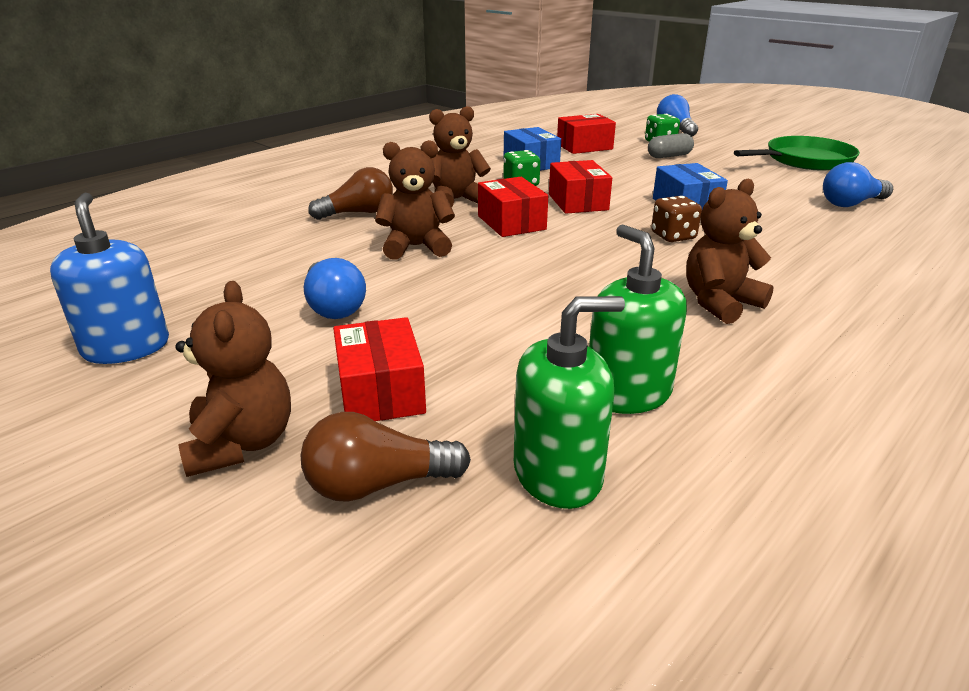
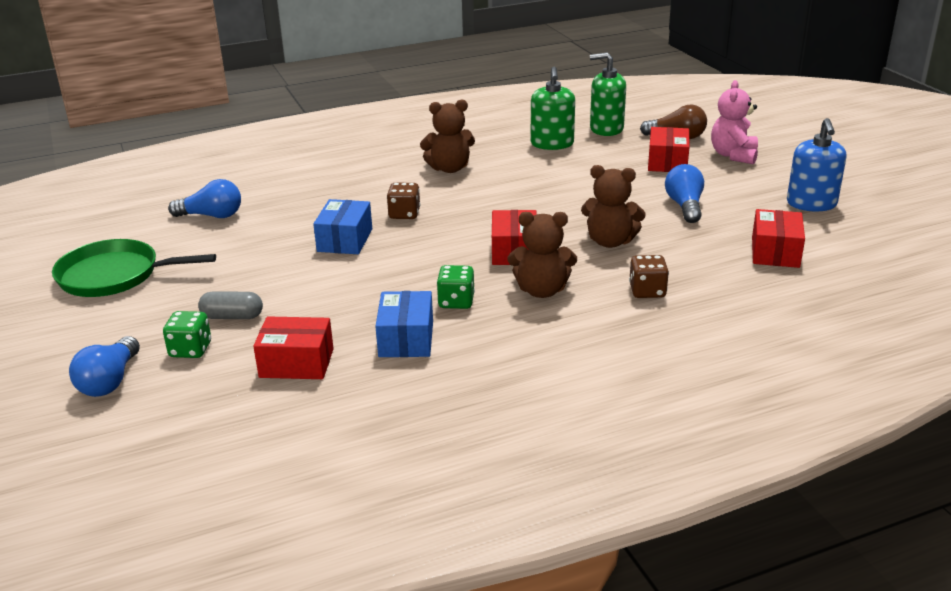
camera: 155 degrees left, 0 degrees up
brown teddy bear [175,281,291,477] -> pink teddy bear [711,80,758,164]
brown light bulb [308,167,393,220] -> brown dice [629,255,669,298]
red box [549,160,612,214] -> red box moved to [752,209,805,268]

